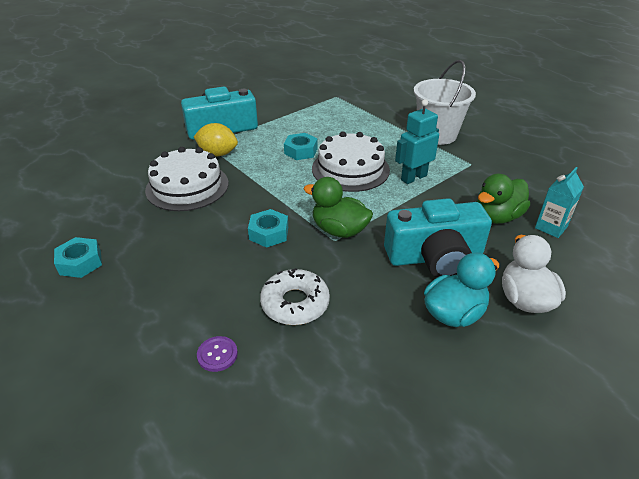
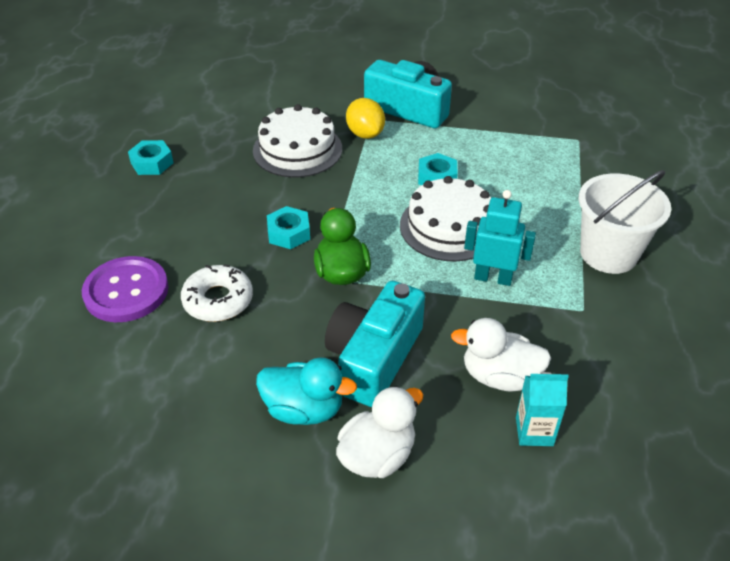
camera: 50 degrees right, 5 degrees up
purple button [197,336,238,372] -> purple button [82,256,169,322], size x2.24
turquoise camera [384,198,492,277] -> turquoise camera turned 75 degrees clockwise [325,281,425,407]
green duck [477,174,530,224] -> white duck [451,318,551,392]

